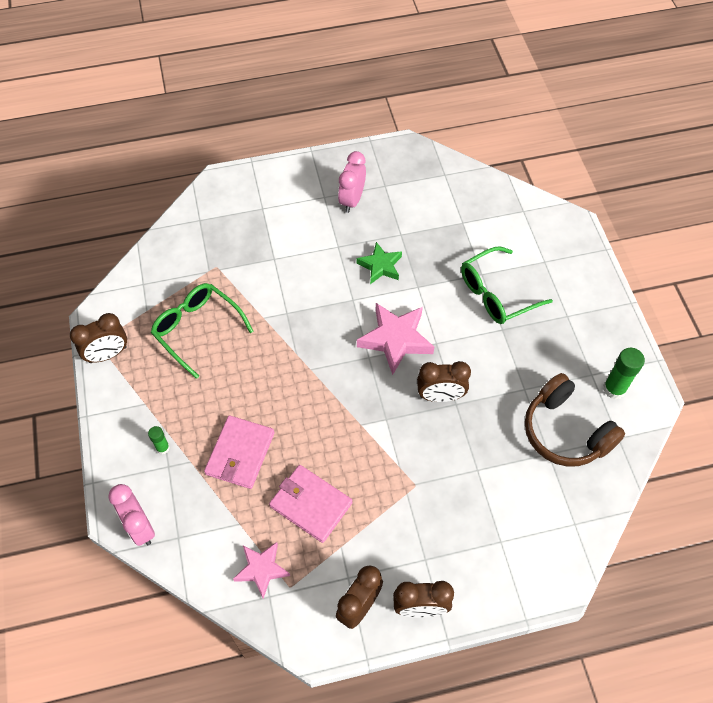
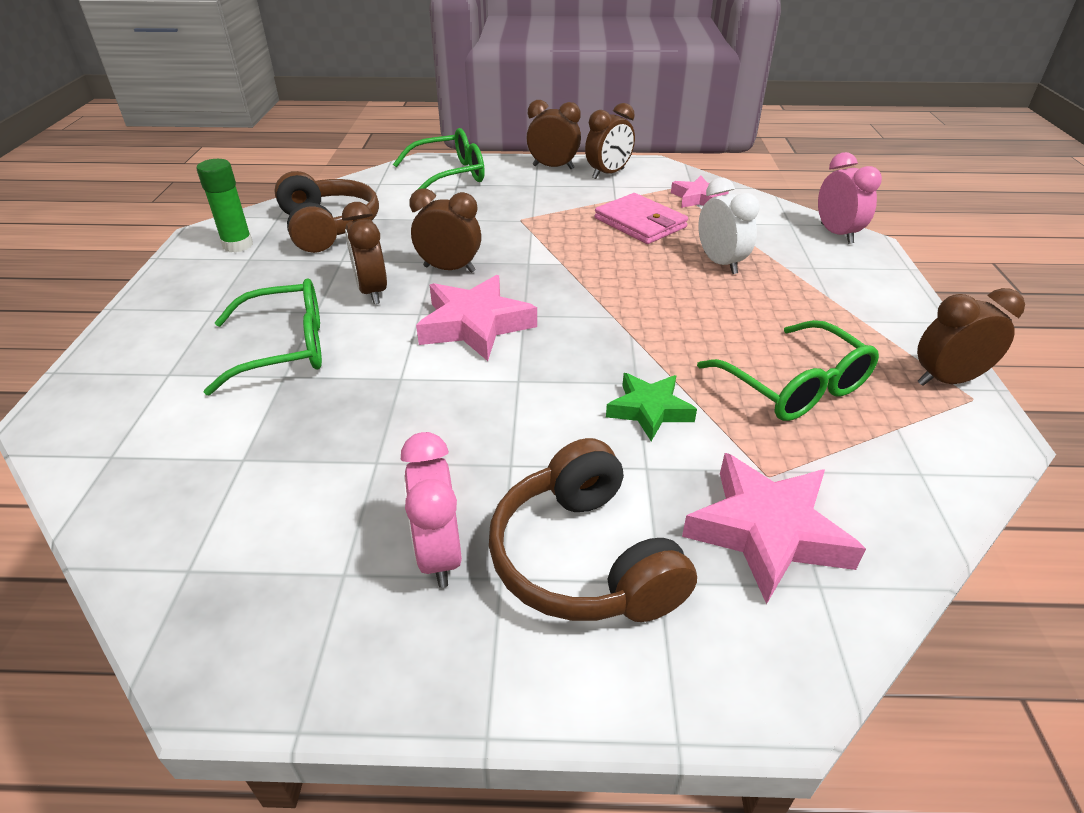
camera: 165 degrees left, 20 degrees down
green glue stick [148,426,170,455] -> none
pink wallet [204,415,275,489] -> white clock [698,178,760,274]
pink clock [338,151,366,213] -> pink clock turned 135 degrees clockwise [401,432,462,588]
green star [357,242,402,284] -> green star moved to [606,373,697,441]
none -> brown clock [342,202,387,304]
none -> green glasses [393,128,485,190]
none -> brown headphones [489,438,697,622]
none -> pink star [682,453,866,604]

